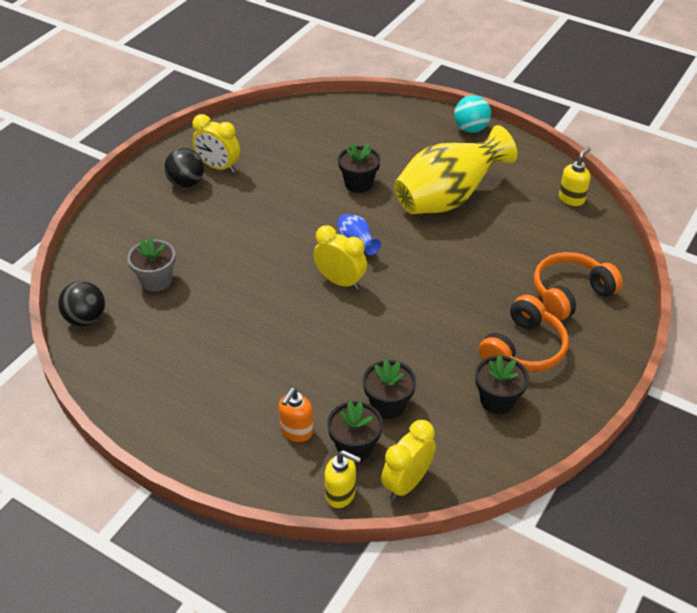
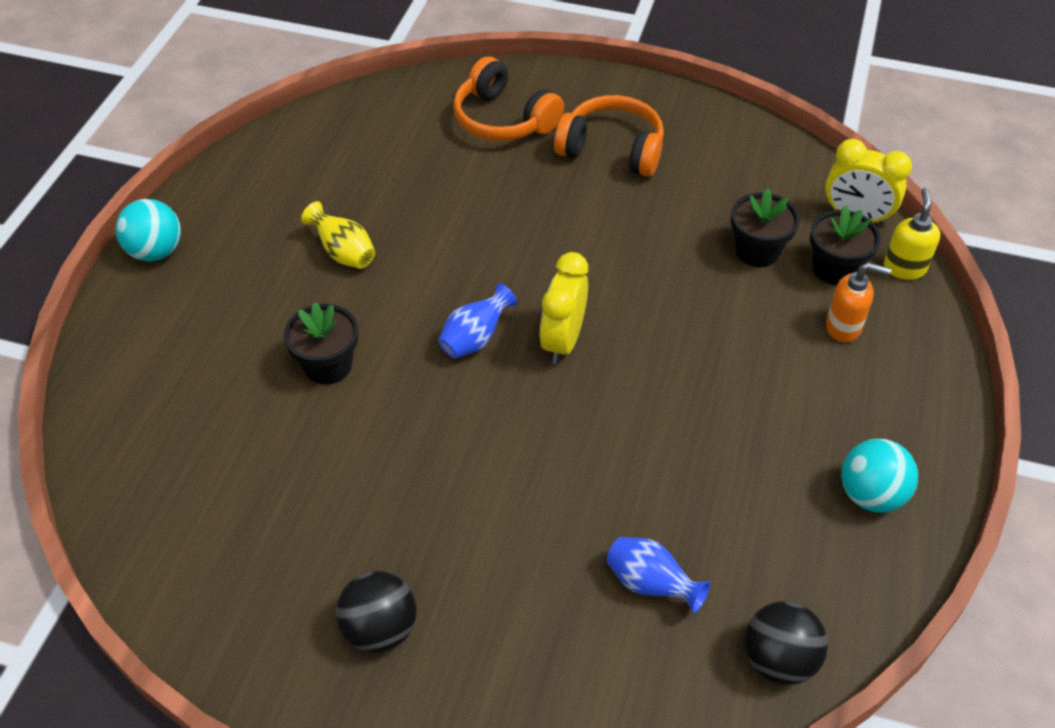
camera: 105 degrees left, 5 degrees up
grey flower pot [127,236,176,292] -> blue vase [607,537,710,613]
yellow clock [192,114,240,173] -> none
yellow vase [394,125,517,214] -> yellow vase [301,201,375,269], size x0.43
black flower pot [475,355,529,414] -> none
yellow soap dispenser [559,147,591,206] -> none
none -> turquoise ball [841,439,918,513]

